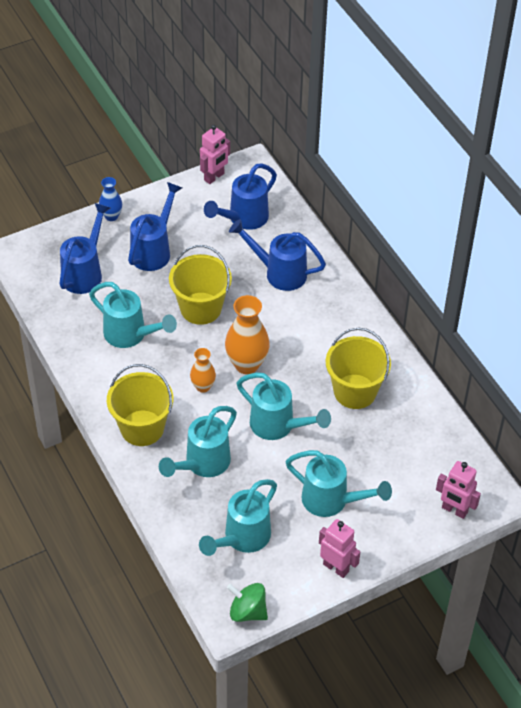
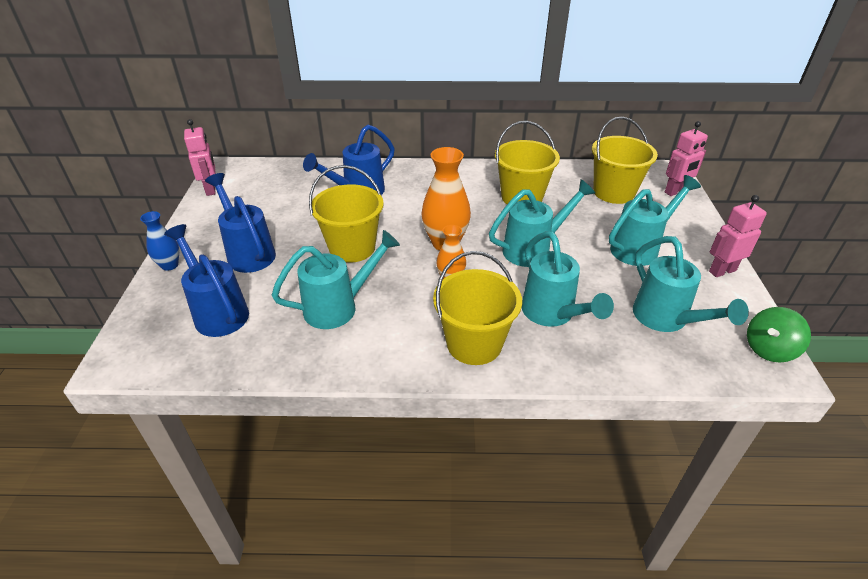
camera: 60 degrees left, 10 degrees down
blue watering can [204,163,277,230] -> none
none -> yellow bucket [592,117,658,204]

